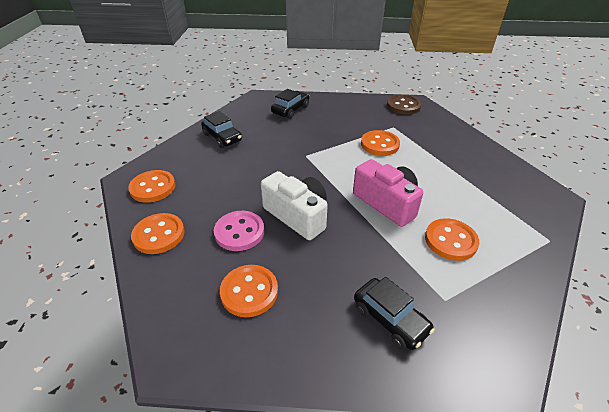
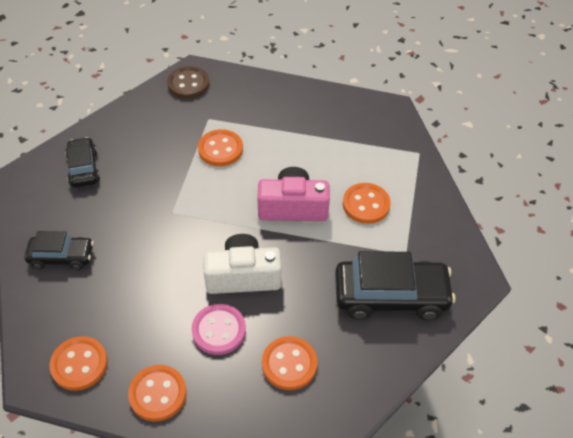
camera: 50 degrees left, 10 degrees up
black car [354,277,435,350] -> black car [335,251,456,320], size x1.71

